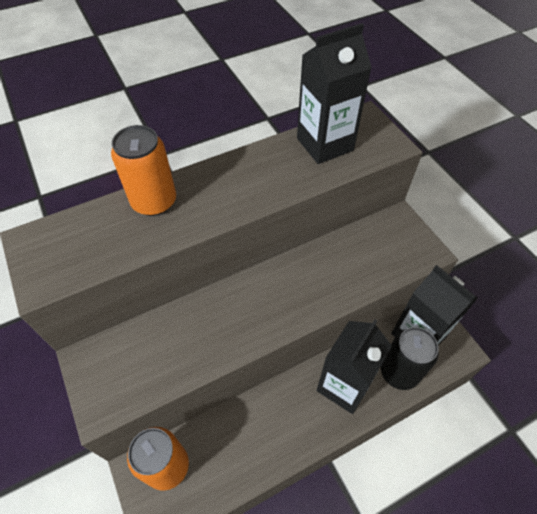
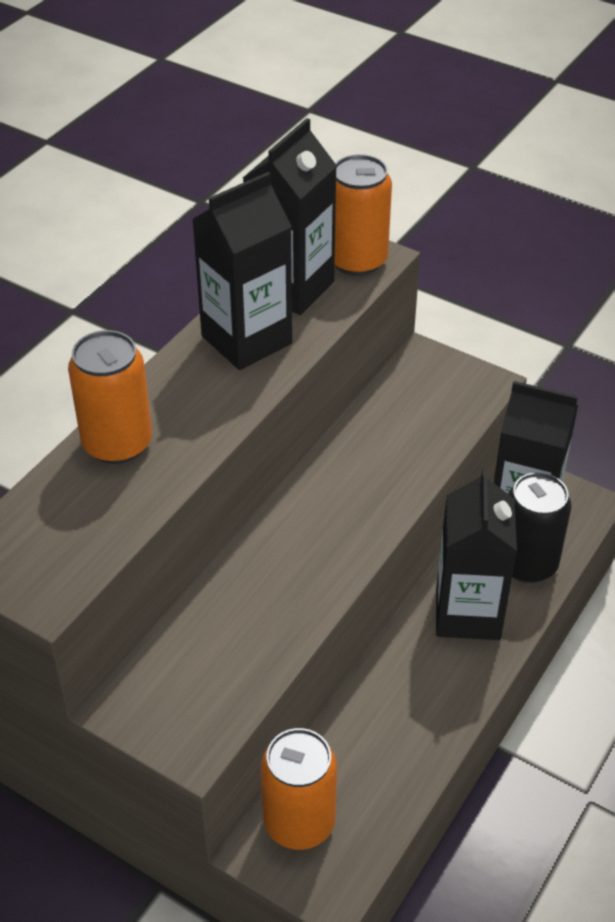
camera: 30 degrees left, 10 degrees down
none -> black carton [192,172,292,370]
none -> orange can [335,154,392,276]

